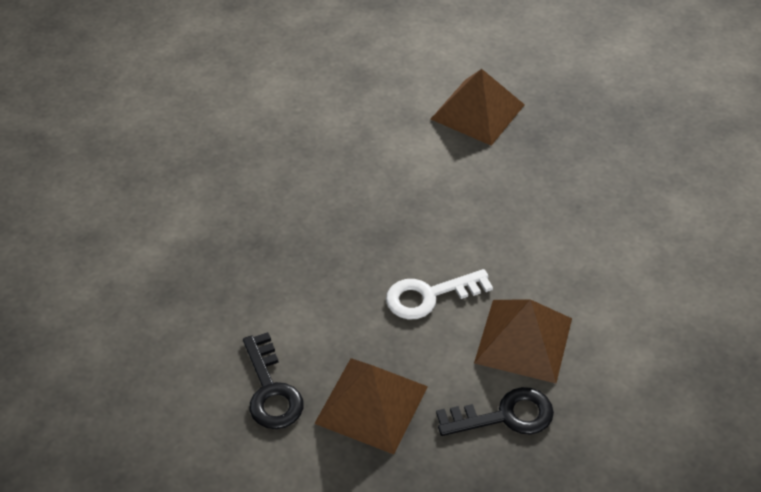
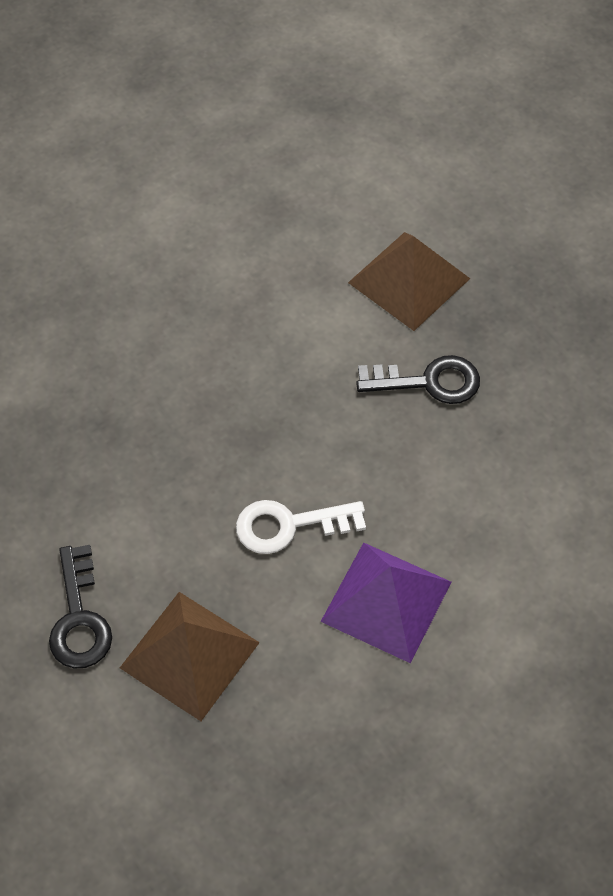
camera: 10 degrees right, 10 degrees up
black key [436,387,554,436] -> black key moved to [356,355,480,404]
brown pyramid [474,299,572,383] -> purple pyramid [321,542,451,663]

